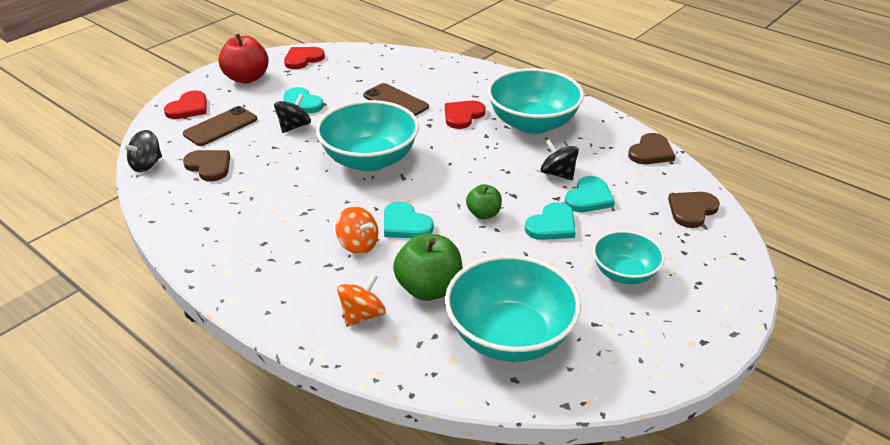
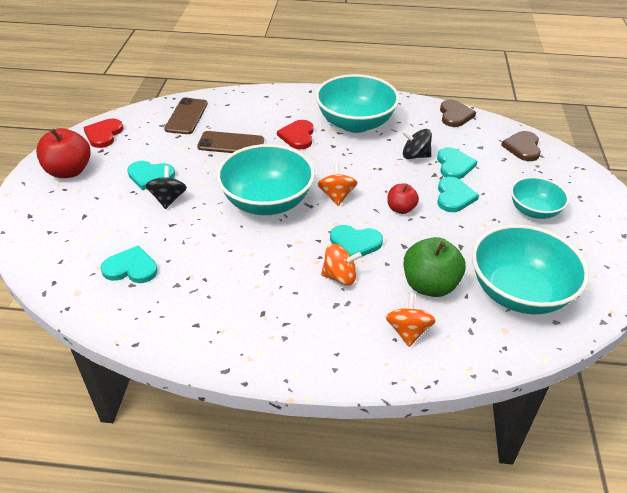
camera: 35 degrees left, 5 degrees up
black spinning top [122,130,162,172] -> none
red heart [164,90,207,119] -> none
brown phone [183,106,257,146] -> brown phone moved to [164,98,208,134]
brown heart [183,150,230,181] -> turquoise heart [100,245,158,283]
green apple [466,184,502,219] -> red apple [387,183,419,214]
none -> orange spinning top [318,163,357,206]

